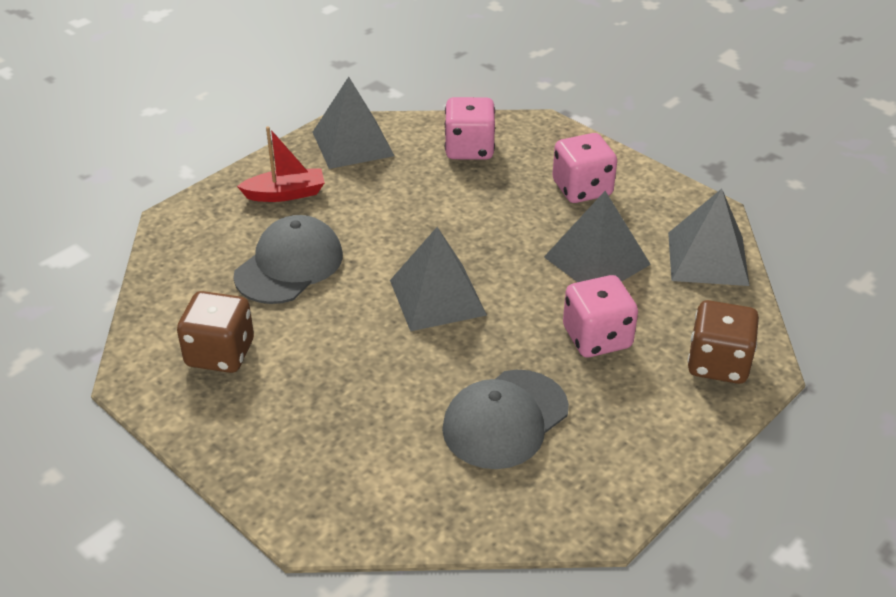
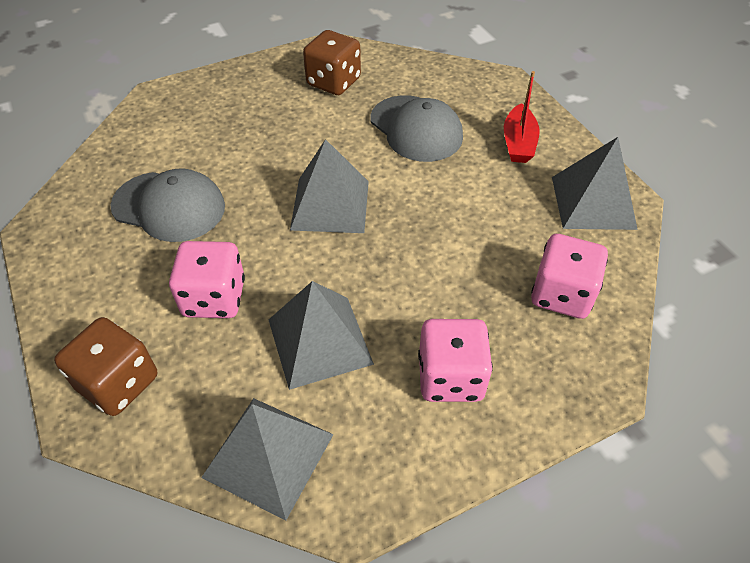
camera: 110 degrees right, 10 degrees up
grey cap [442,370,569,469] -> grey cap turned 135 degrees clockwise [110,168,225,242]

